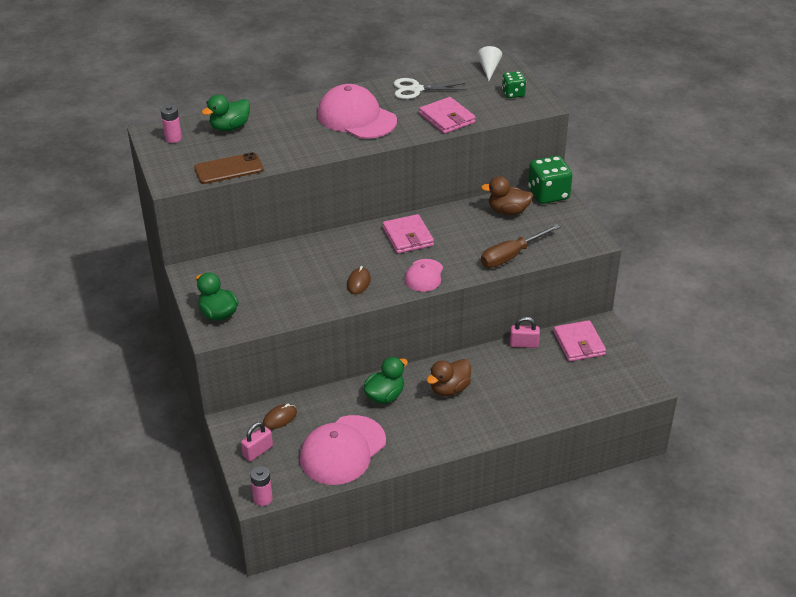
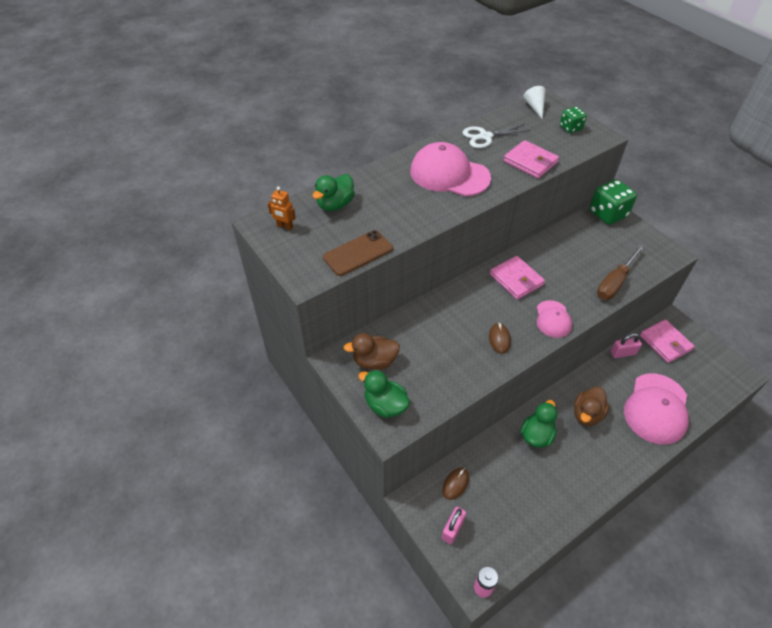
camera: 15 degrees left, 10 degrees up
pink battery [161,105,182,143] -> orange robot [268,187,296,230]
pink cap [300,415,386,485] -> pink cap moved to [624,373,689,445]
brown duck [481,176,533,215] -> brown duck moved to [344,333,400,370]

